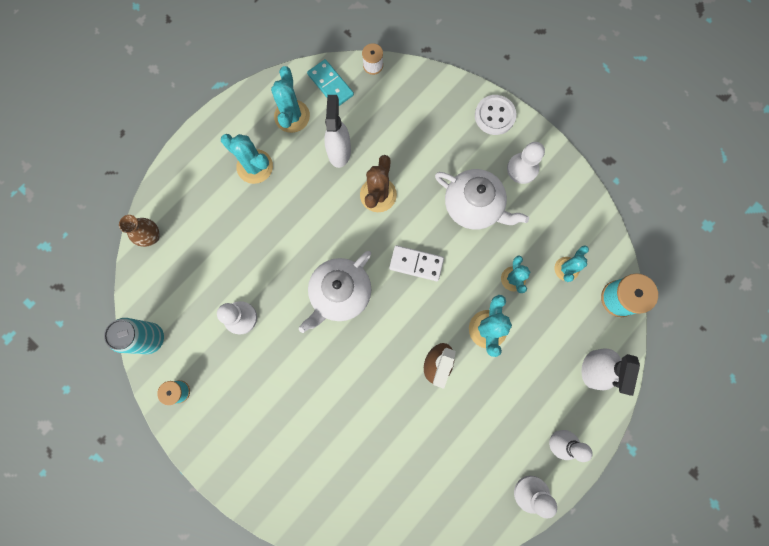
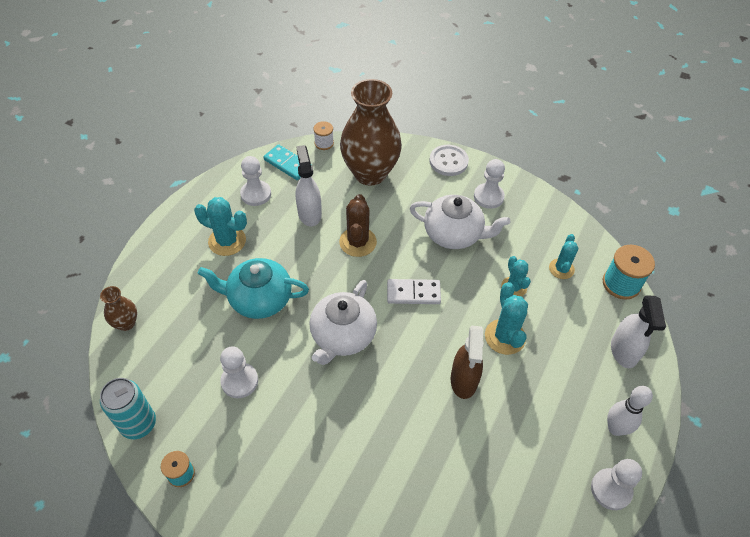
camera: 15 degrees left, 25 degrees down
turquoise cactus [271,66,310,133] -> white pawn [240,156,271,206]
none -> turquoise teapot [198,258,309,319]
none -> brown vase [340,79,402,186]

